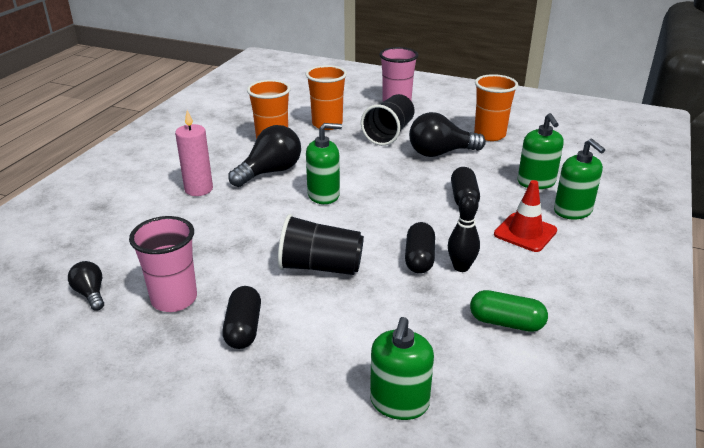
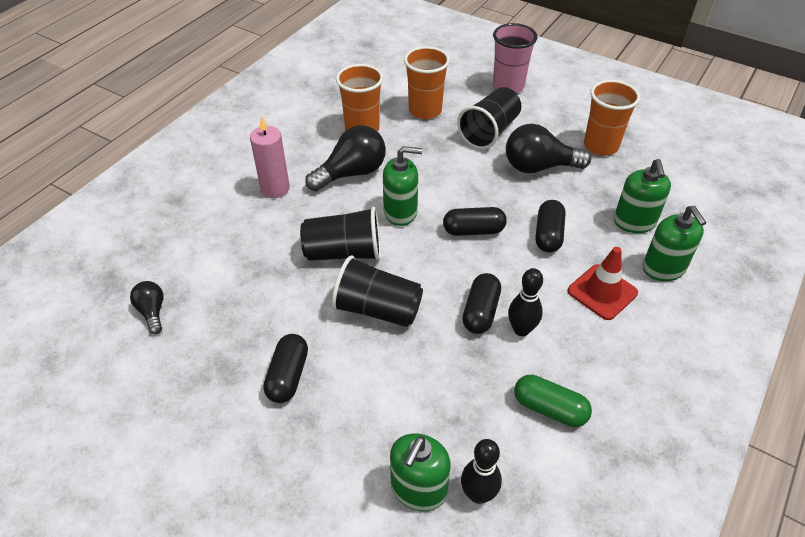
camera: 10 degrees right, 15 degrees up
pink cup [129,216,197,312] -> none
none -> black cup [300,207,381,261]
none -> black capsule [443,207,507,236]
none -> black bowling pin [461,439,502,504]

